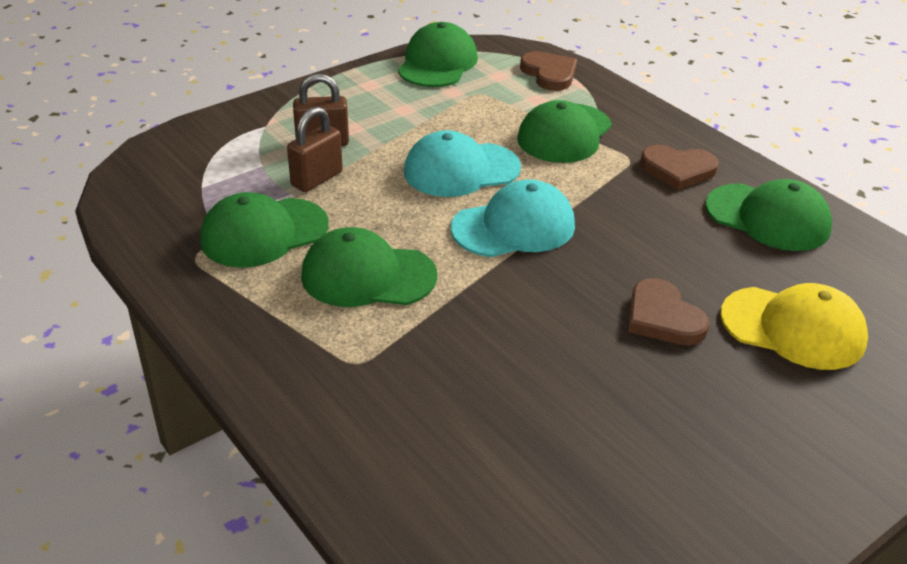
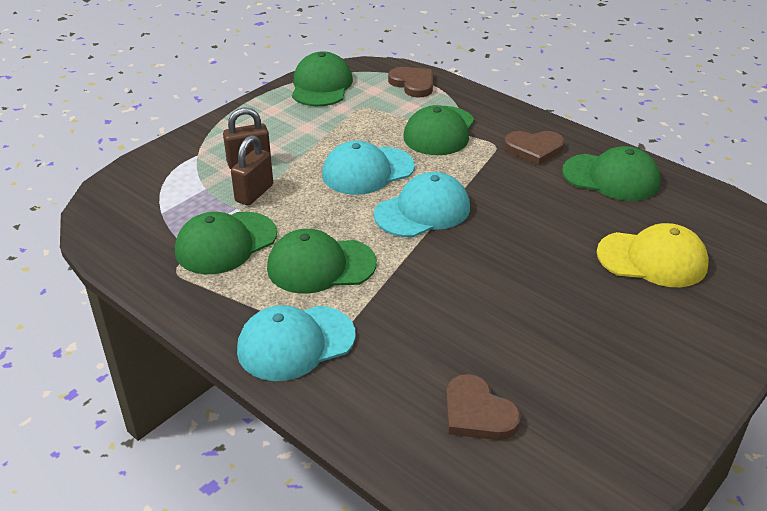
camera: 10 degrees left, 0 degrees up
brown heart [628,278,710,345] -> brown heart moved to [446,374,521,440]
none -> turquoise cap [237,305,356,381]

